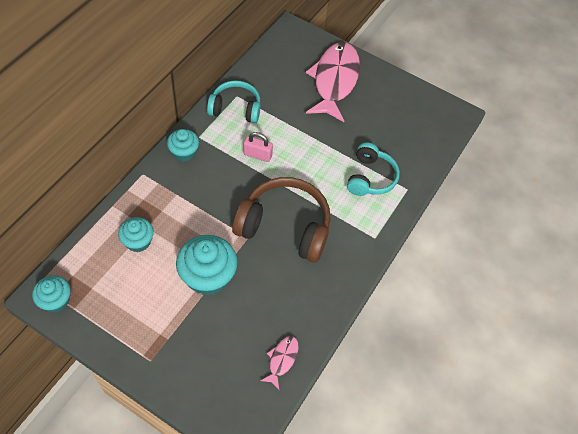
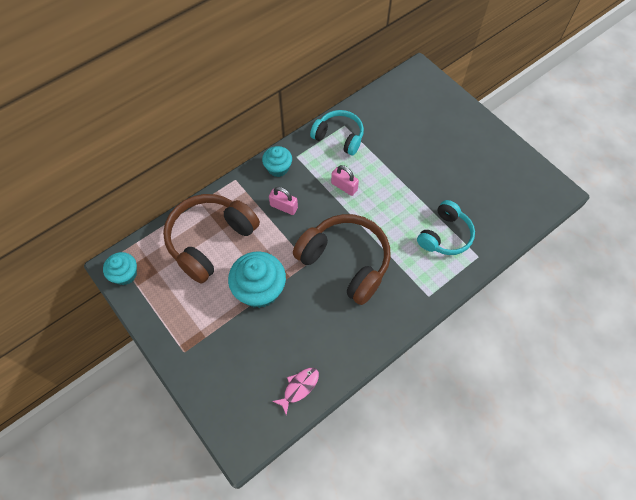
camera: 25 degrees right, 5 degrees up
turquoise cupcake [118,217,154,252] -> brown headphones [163,194,260,283]
pink fish [306,42,360,122] -> none
none -> pink padlock [269,187,298,215]

